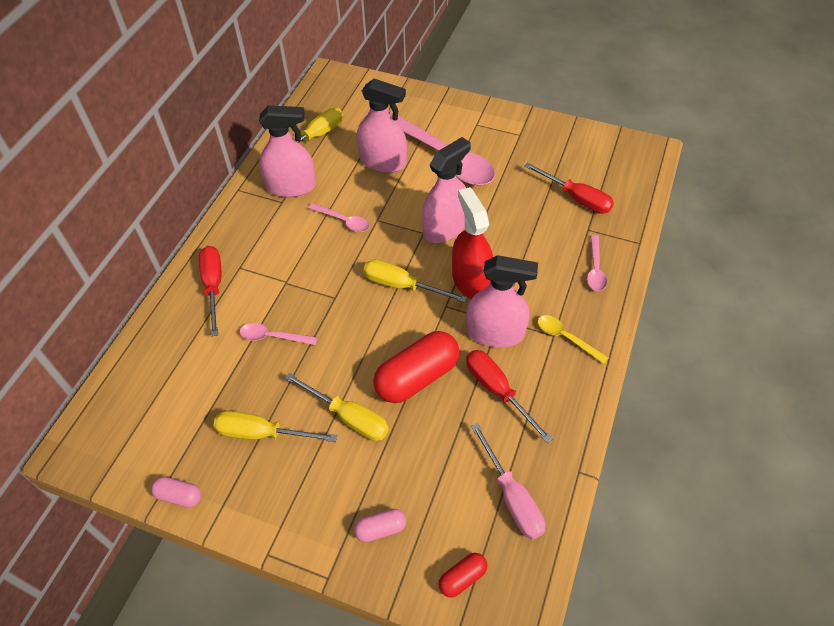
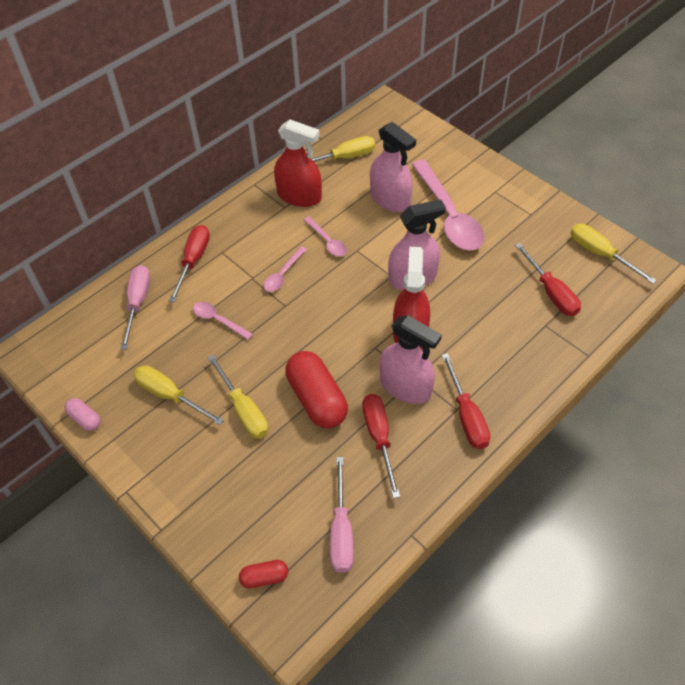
camera: 25 degrees right, 0 degrees up
pink spray bottle [259,105,316,197] -> red spray bottle [274,119,322,207]
pink capsule [354,509,406,542] -> none
yellow screwdriver [363,259,468,303] -> yellow screwdriver moved to [571,224,657,284]
red capsule [373,331,460,403] -> red capsule turned 75 degrees clockwise [285,351,348,429]
yellow spoon [538,315,608,364] -> red screwdriver [442,353,490,449]
pink spoon [587,235,607,291] -> pink spoon moved to [263,246,307,292]
none -> pink screwdriver [120,265,150,350]

